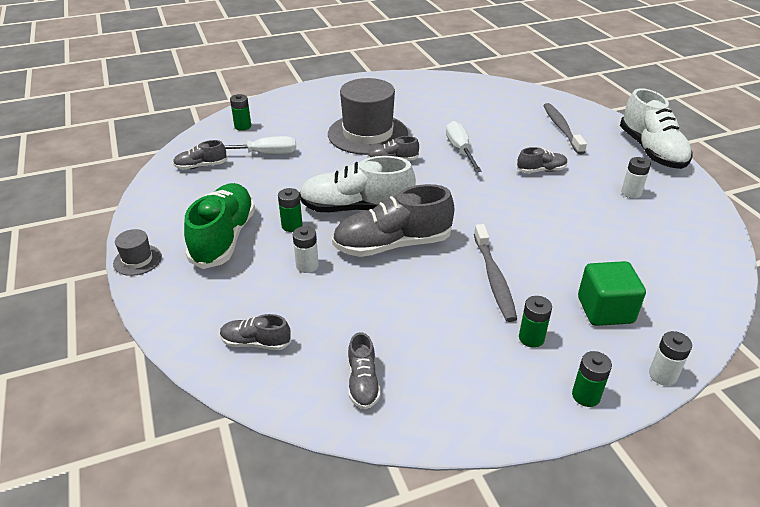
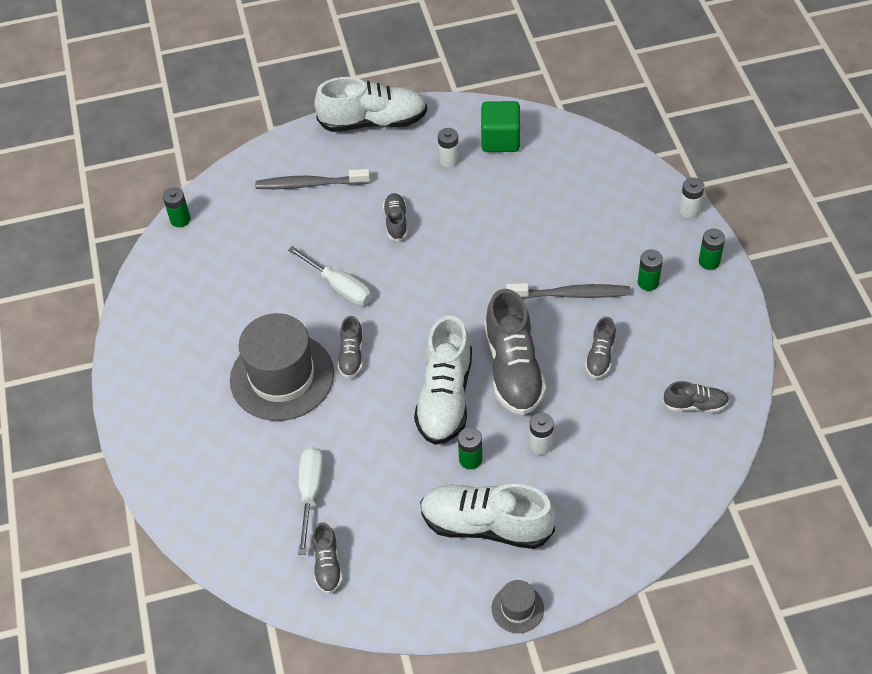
camera: 80 degrees left, 15 degrees up
green shoe [184,183,255,269] -> white shoe [420,484,556,549]
grey shoe [220,314,291,350] -> grey shoe moved to [585,317,616,379]
green battery [230,94,251,131] -> green battery moved to [163,187,190,227]
white screwdriver [446,121,482,172] -> white screwdriver turned 135 degrees counterclockwise [288,246,372,306]
green cube [578,261,646,326] -> green cube moved to [481,101,520,152]

